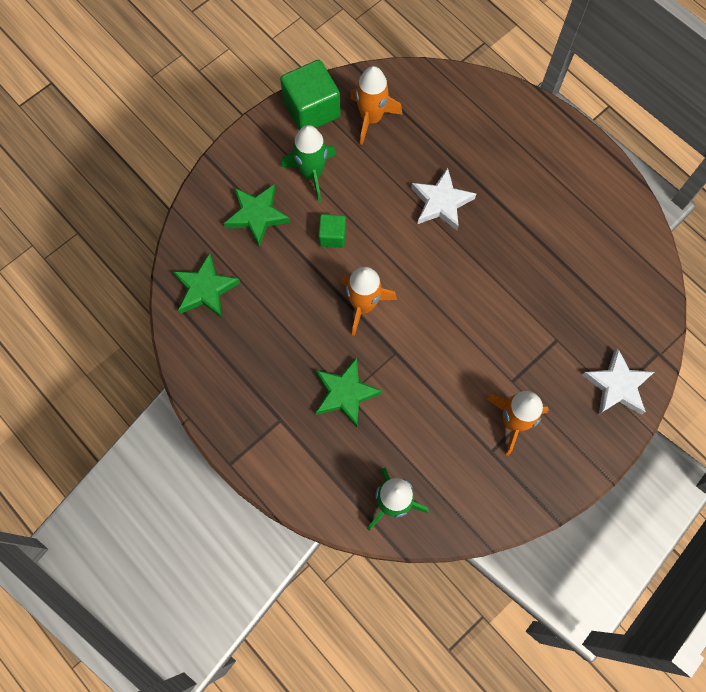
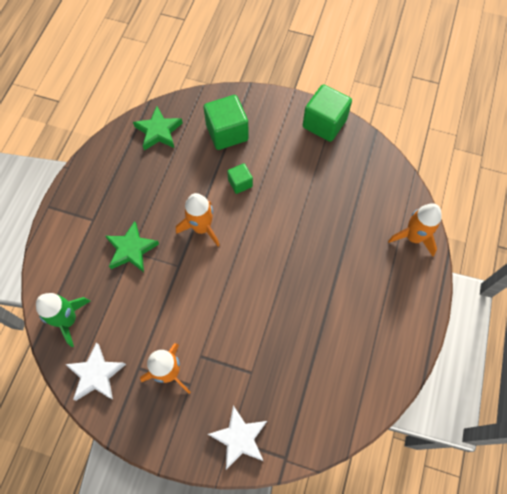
camera: 60 degrees right, 5 degrees down
green star [224,184,290,247] -> green cube [204,95,249,150]
green rocket [281,125,336,202] -> none
orange rocket [350,66,403,145] -> orange rocket moved to [388,203,442,257]
white star [411,168,476,230] -> white star moved to [65,342,126,401]

